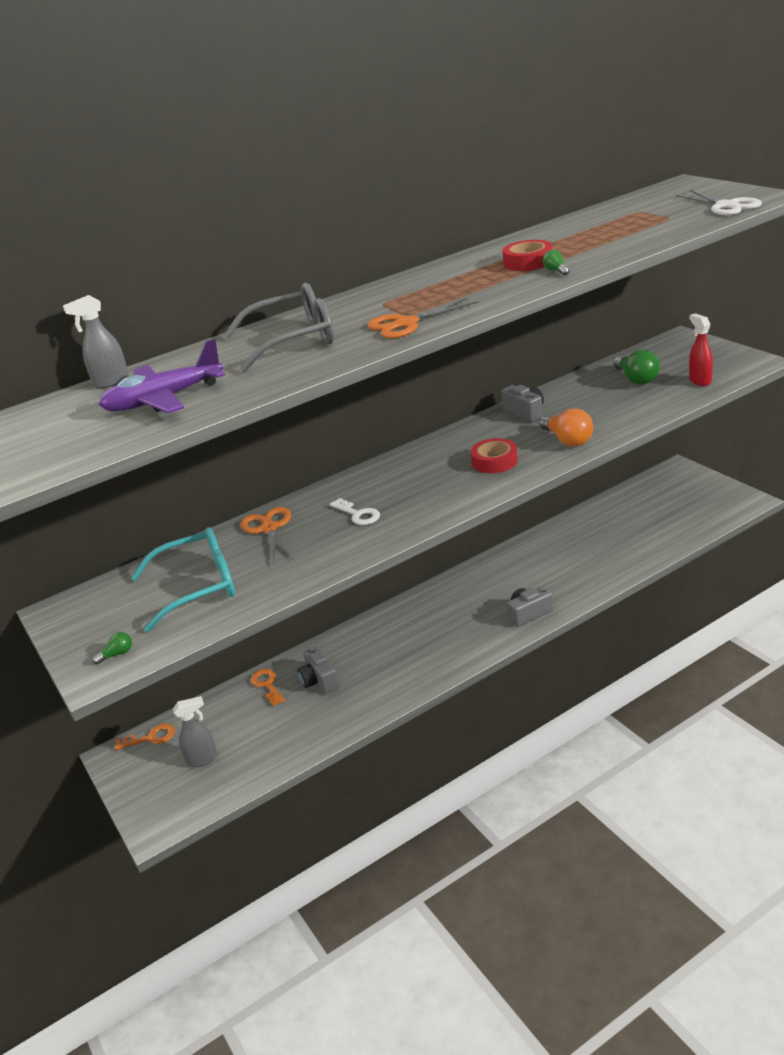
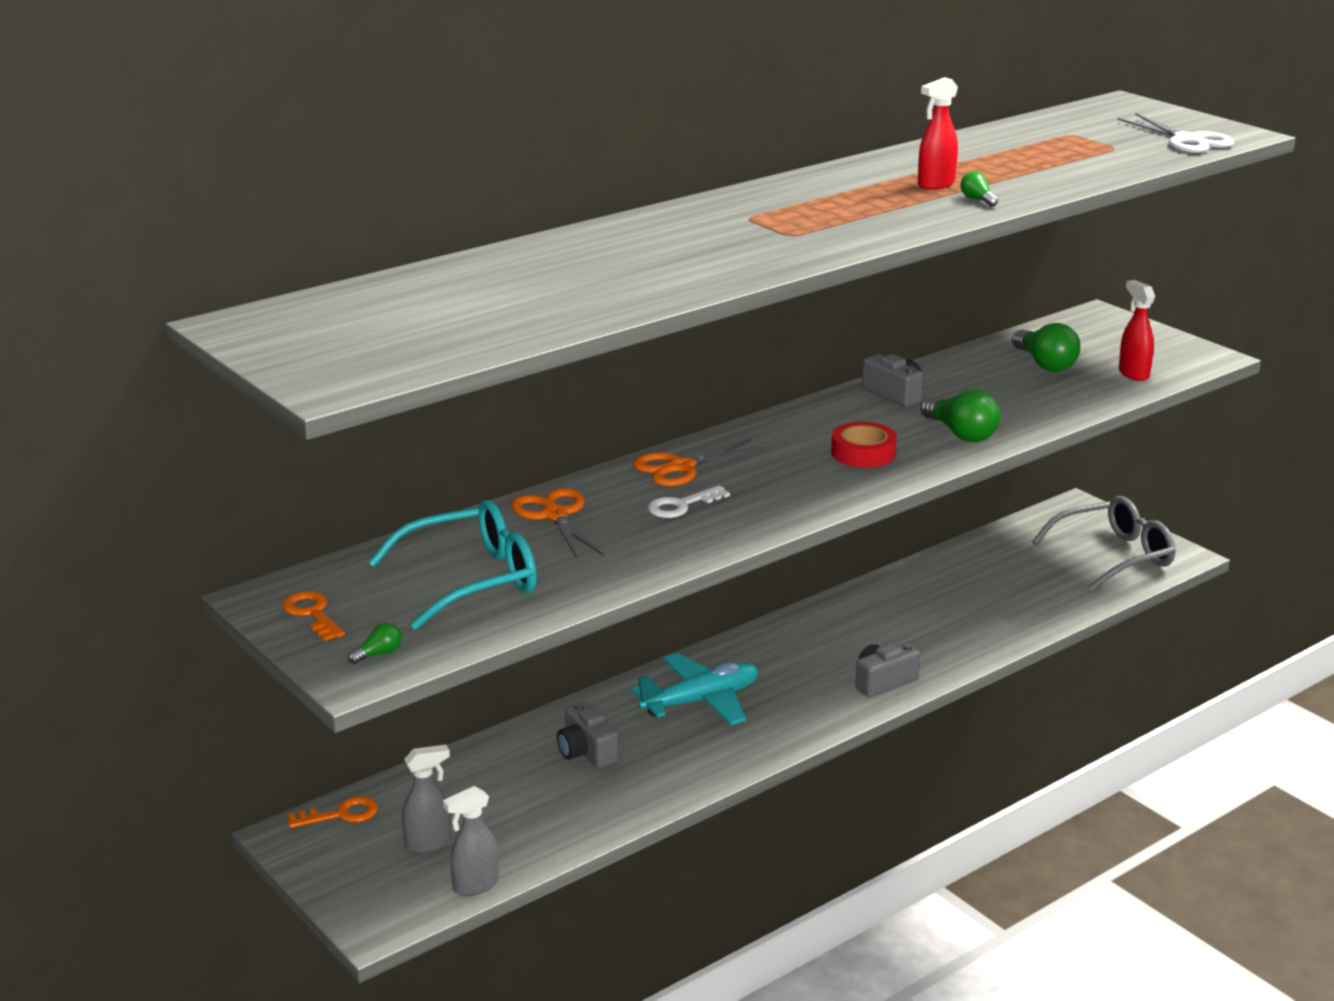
camera: 10 degrees left, 5 degrees down
grey spray bottle [63,295,129,389] -> grey spray bottle moved to [443,786,498,896]
purple plane [99,339,225,413] -> none
grey glasses [223,282,334,372] -> grey glasses moved to [1032,496,1176,591]
orange key [250,669,285,706] -> orange key moved to [282,591,345,641]
white key [330,498,380,525] -> white key turned 105 degrees clockwise [648,486,730,518]
orange scissors [367,298,478,339] -> orange scissors moved to [633,439,766,487]
red tape [502,240,552,271] -> red spray bottle [918,77,958,190]
orange light bulb [539,409,593,447] -> green light bulb [920,390,1001,442]
none -> turquoise plane [631,653,759,725]

